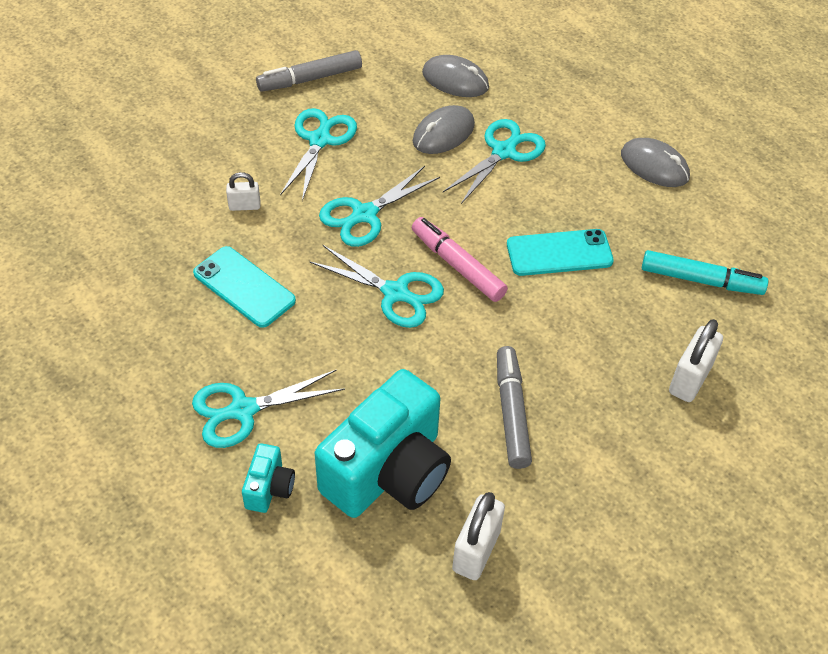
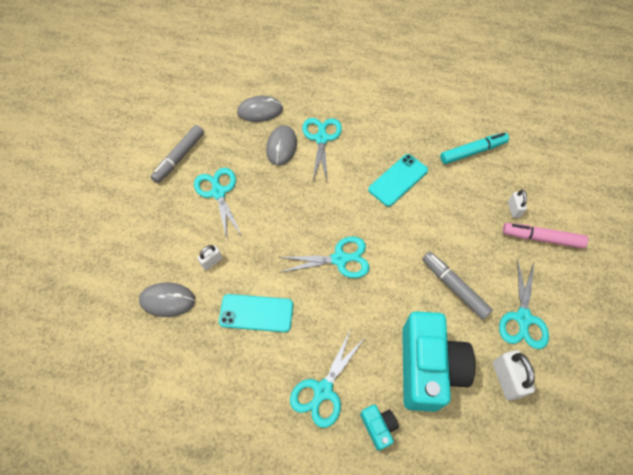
camera: 35 degrees left, 10 degrees up
turquoise scissors [319,166,440,247] -> turquoise scissors moved to [499,258,549,349]
pink marker [412,217,508,302] -> pink marker moved to [503,223,588,248]
grey mouse [621,138,690,187] -> grey mouse moved to [139,283,195,317]
white padlock [669,319,723,402] -> white padlock [508,190,527,218], size x0.59

